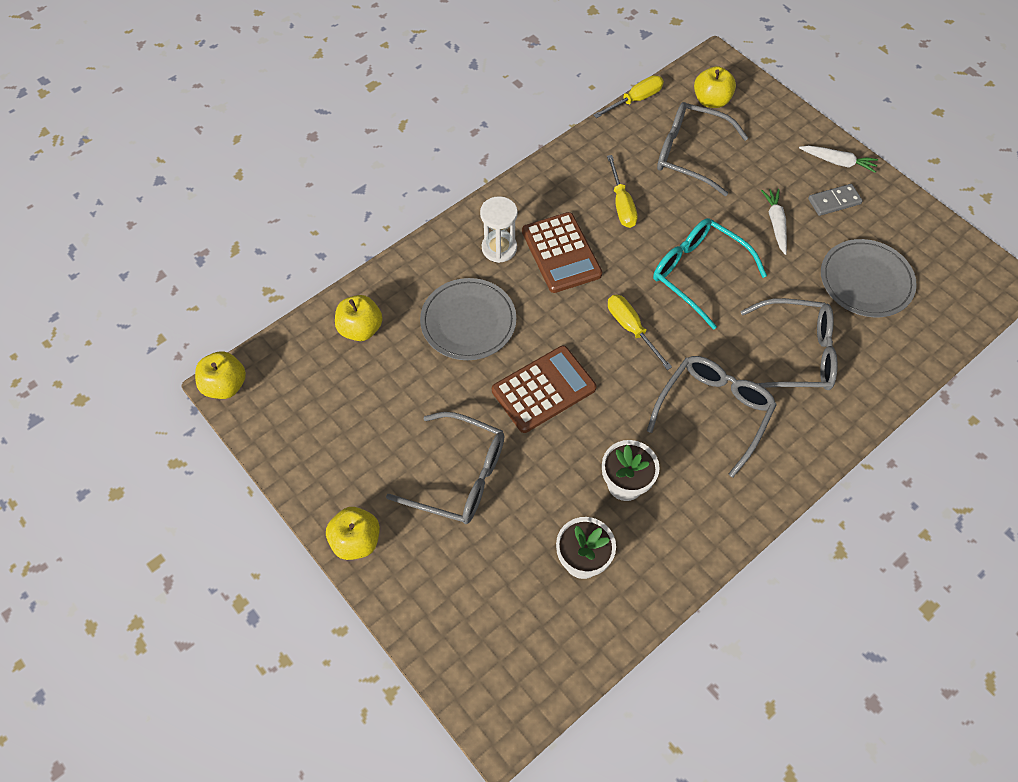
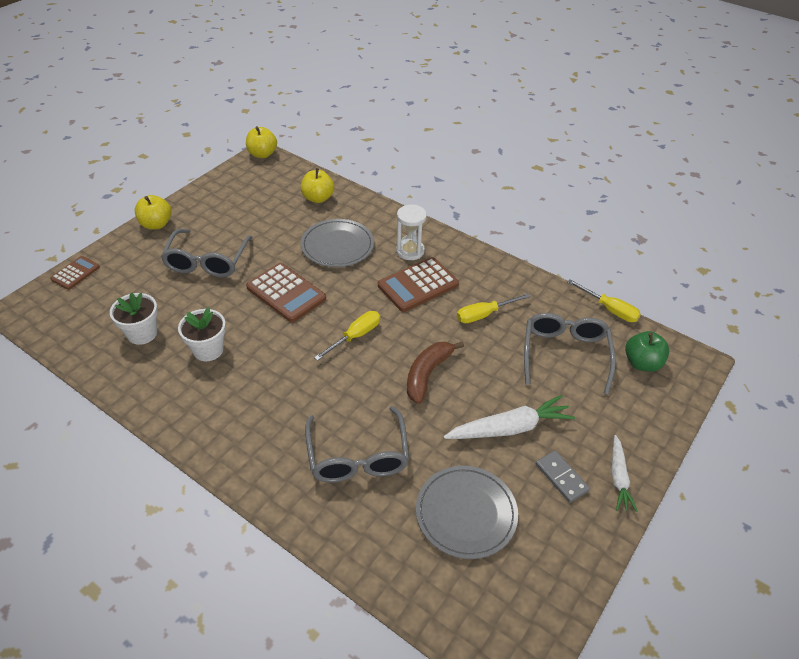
camera: 75 degrees right, 15 degrees down
grey glasses [647,356,777,477] -> none
turquoise glasses [653,218,767,330] -> brown banana [407,341,464,404]
yellow apple [694,66,736,108] -> green apple [625,331,669,372]
white carrot [761,189,787,255] -> white carrot [443,395,575,439], size x1.61
none -> brown calculator [50,256,100,290]

